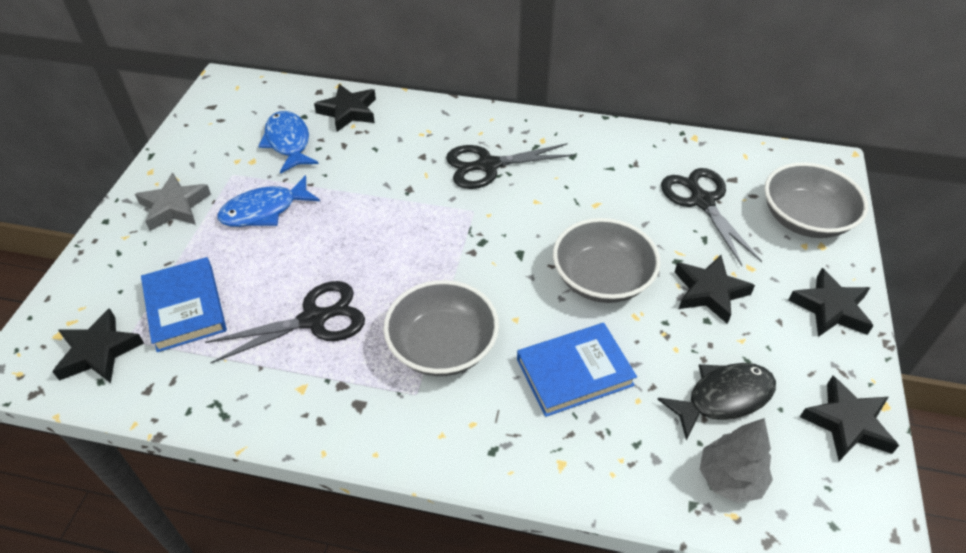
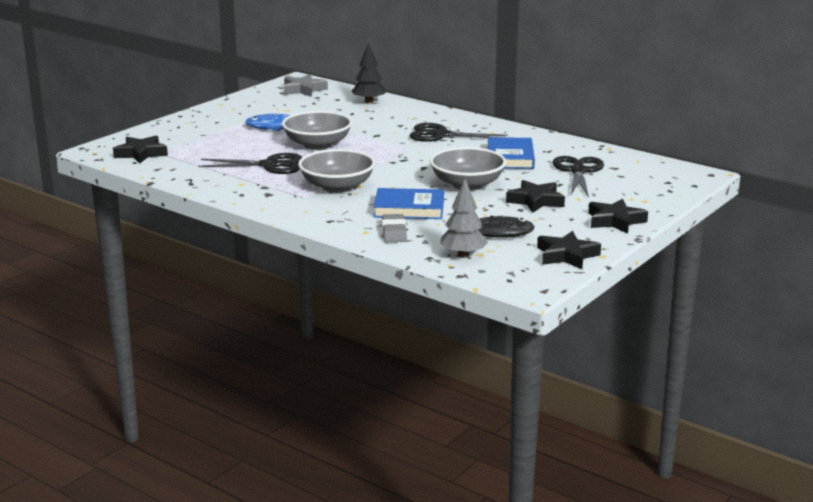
camera: 25 degrees right, 25 degrees down
grey star [135,173,211,231] -> grey star moved to [284,74,328,97]
blue book [141,257,227,352] -> blue book moved to [487,137,535,169]
blue fish [258,111,319,174] -> none
black star [314,84,376,132] -> black tree [352,43,386,103]
grey bowl [764,162,868,238] -> grey bowl moved to [282,111,352,150]
none -> grey eraser [382,214,407,242]

